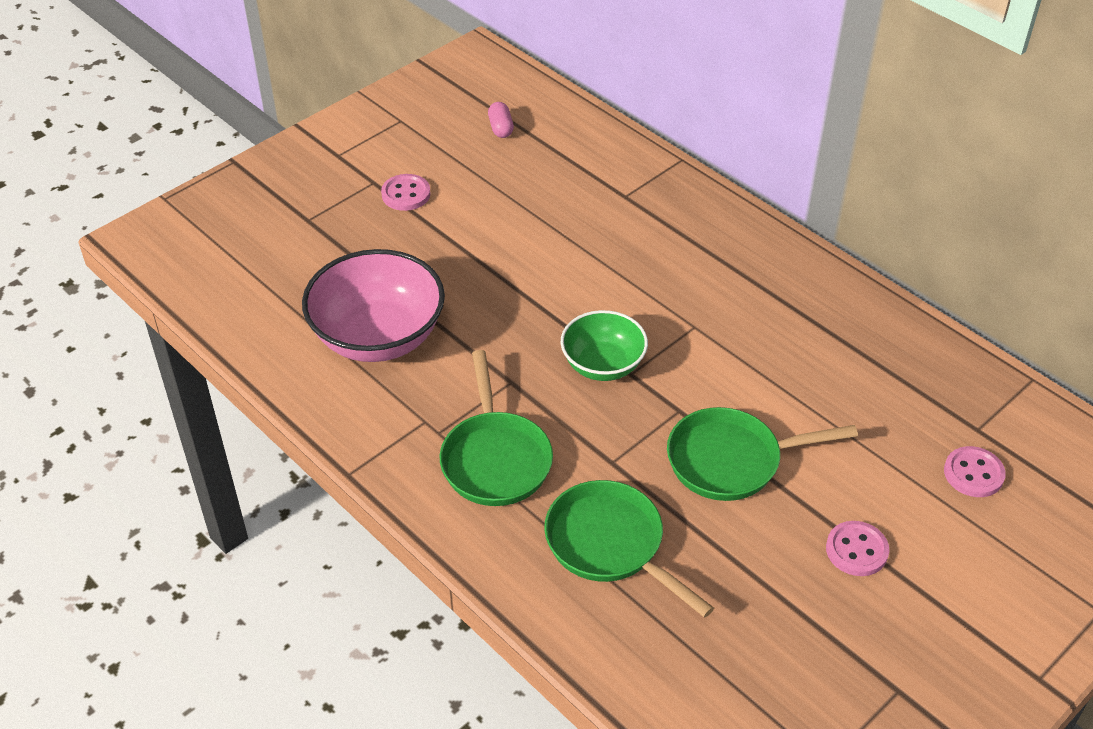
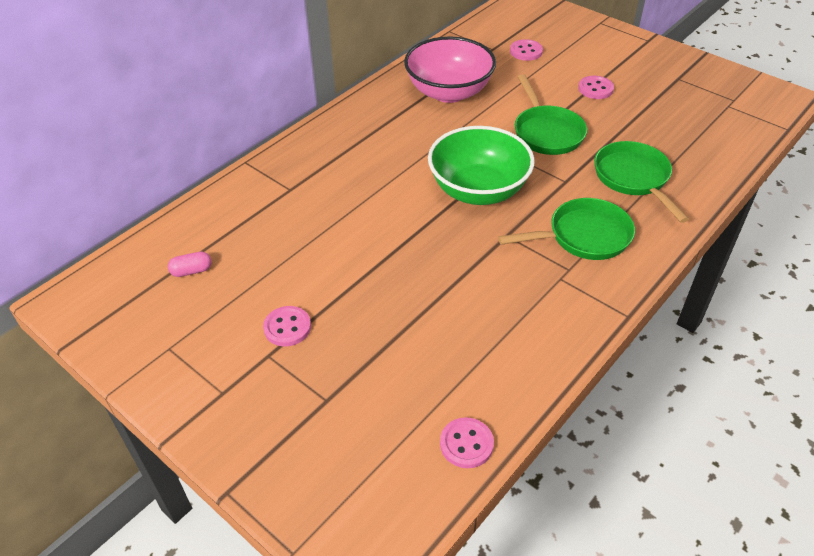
camera: 95 degrees left, 0 degrees up
pink bowl [302,249,445,362] -> pink bowl moved to [404,36,496,103]
green pan [544,480,714,618] -> green pan turned 120 degrees clockwise [594,141,689,223]
green bowl [560,310,648,381] -> green bowl [428,126,535,205], size x1.64
none -> pink button [440,417,494,468]

